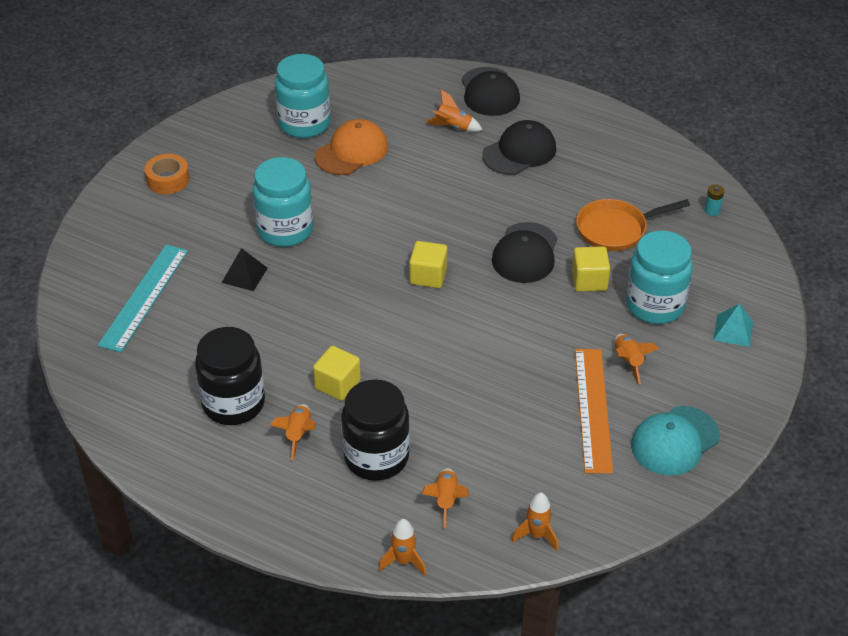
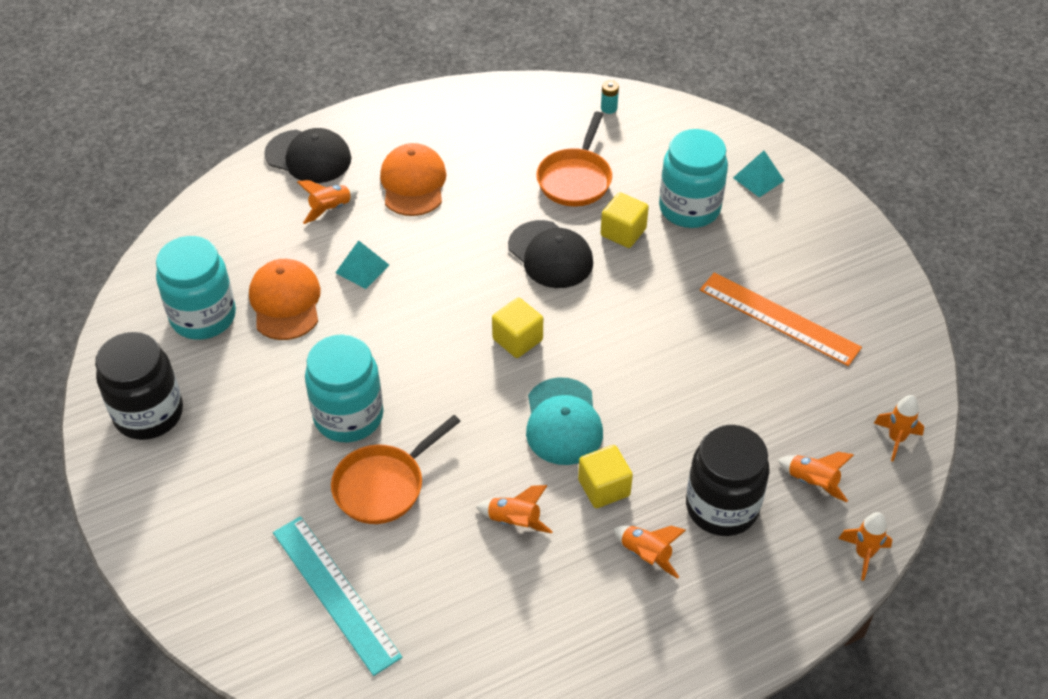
camera: 55 degrees left, 5 degrees up
orange tape [145,154,189,194] -> none
black jar [195,327,265,425] -> black jar moved to [95,332,183,440]
black pyramid [222,248,268,291] -> orange pan [331,415,461,524]
black cap [482,120,556,175] -> orange cap [380,143,447,216]
orange rocket [615,334,660,384] -> orange rocket moved to [476,485,553,533]
turquoise cap [631,406,720,476] -> turquoise cap moved to [526,377,603,465]
none -> turquoise pyramid [335,240,389,289]

